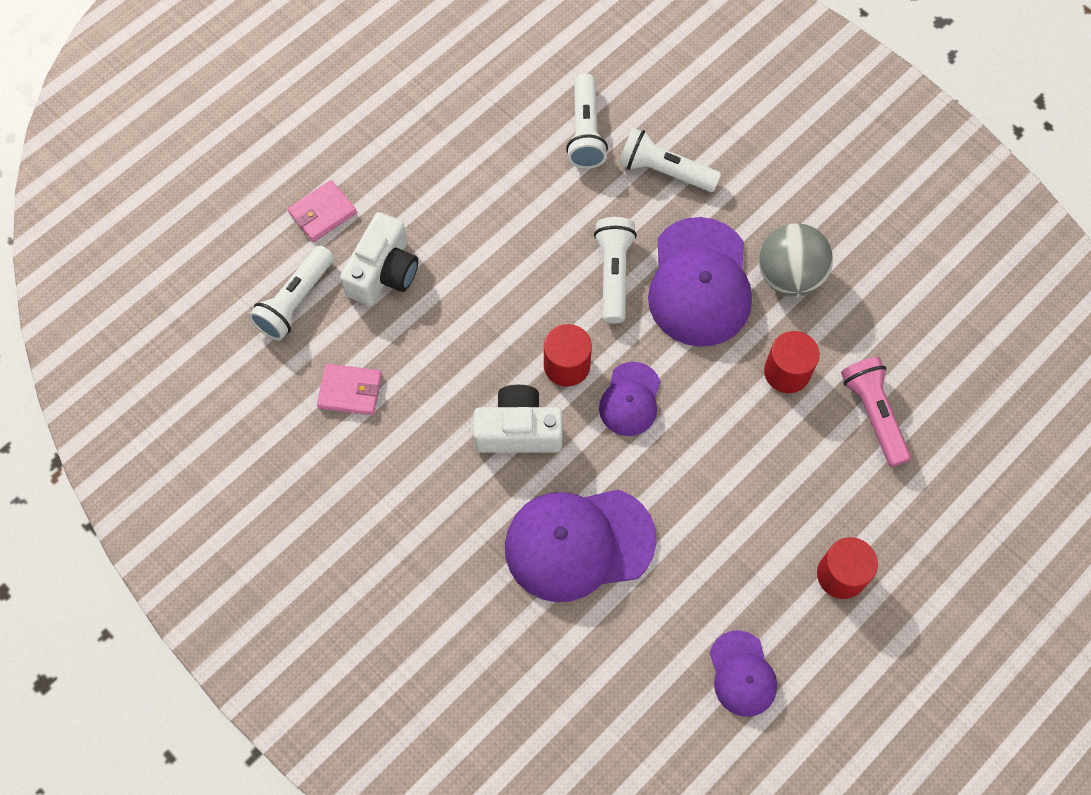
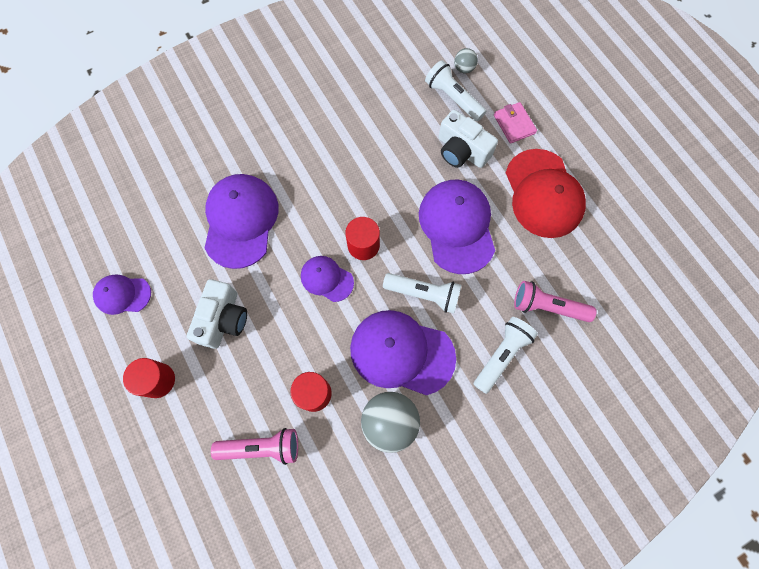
camera: 105 degrees right, 5 degrees up
pink wallet [317,364,382,415] -> none
white camera [473,385,562,453] -> white camera moved to [187,279,247,349]
white flashlight [566,73,608,169] -> pink flashlight [514,281,597,322]
none -> purple cap [419,180,495,274]
none -> grey ball [454,48,478,73]
none -> red cap [506,149,586,238]

